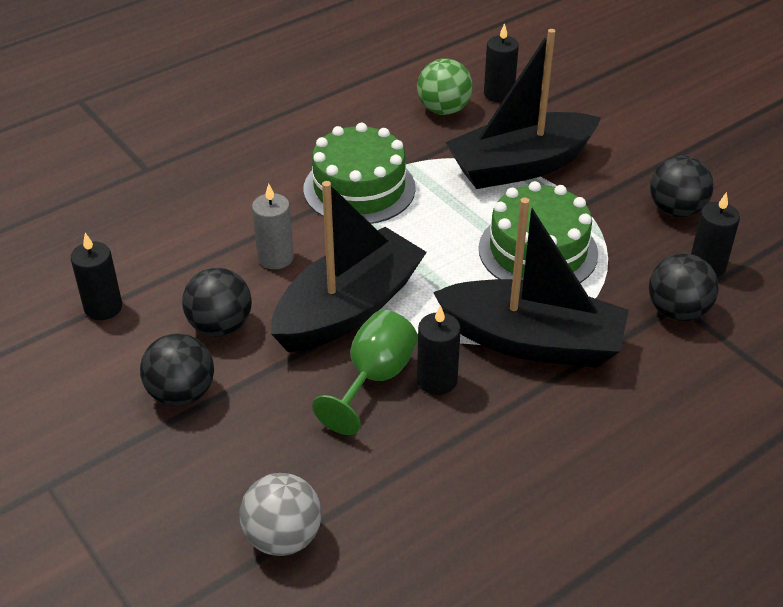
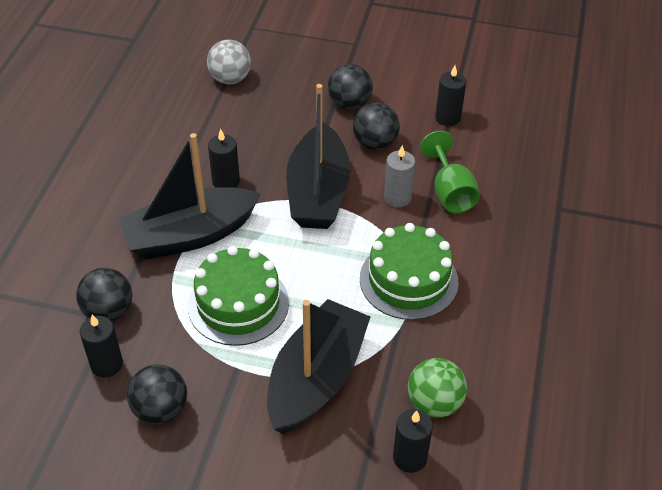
camera: 140 degrees right, 5 degrees up
green goblet [312,310,418,435] -> green goblet moved to [420,131,480,213]

